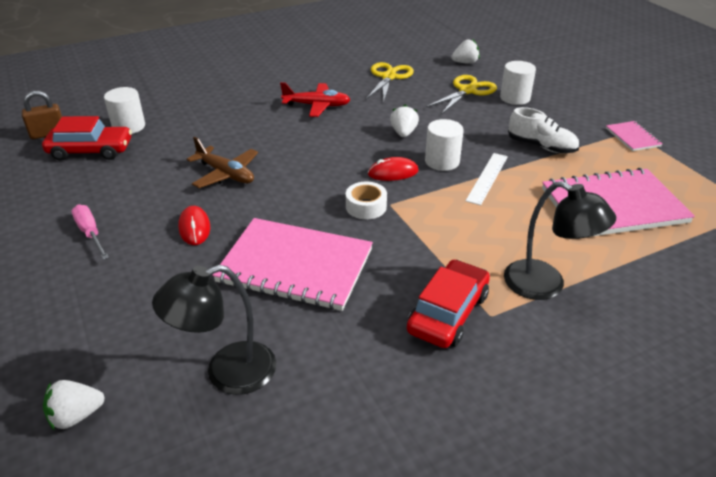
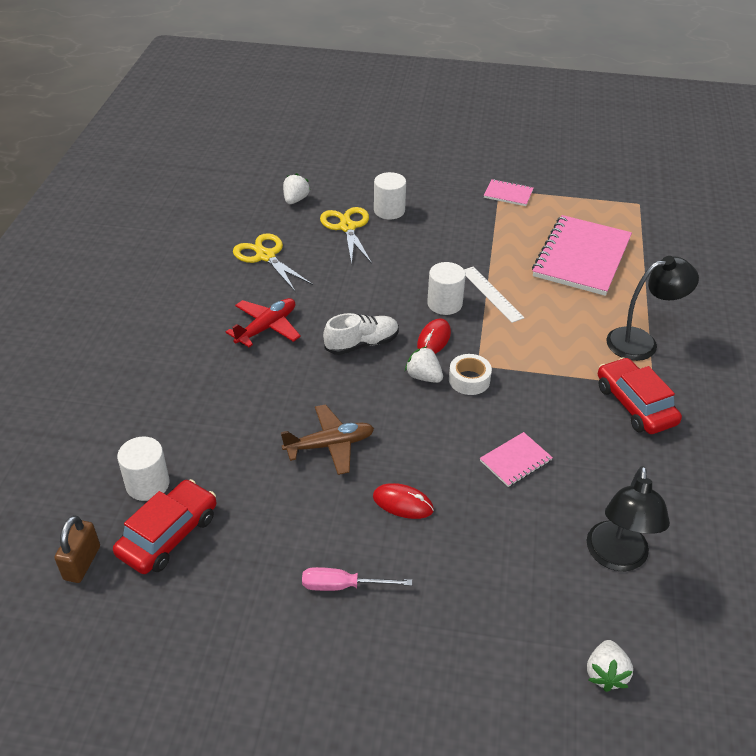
camera: 55 degrees left, 5 degrees up
pink notebook [213,218,373,311] -> pink notebook [480,432,553,487], size x0.46
white strawberry [390,104,419,137] -> white strawberry moved to [405,346,443,383]
white shoe [508,107,579,153] -> white shoe moved to [323,313,399,355]

